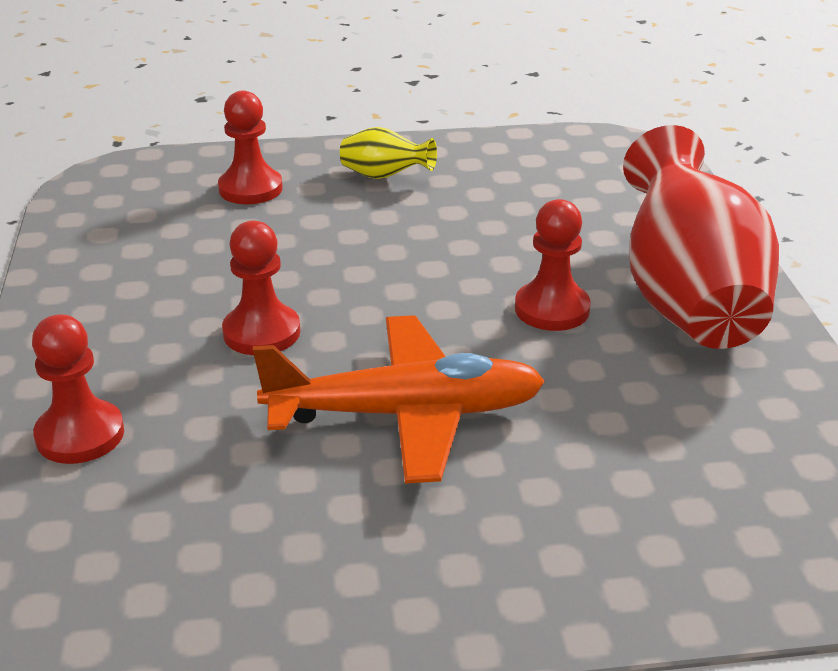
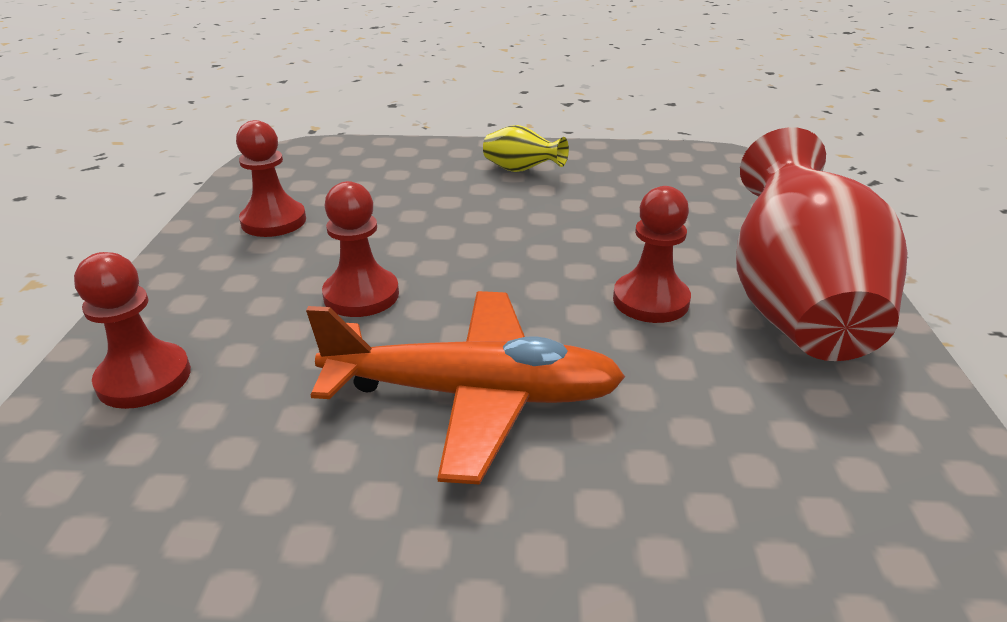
camera: 10 degrees right, 0 degrees up
red pawn [218,91,283,204] -> red pawn moved to [236,120,306,237]

